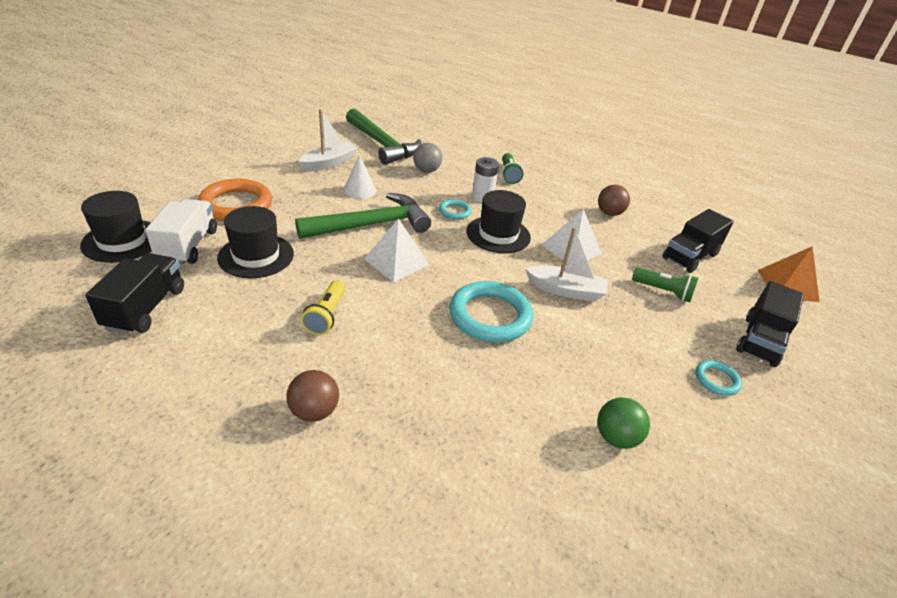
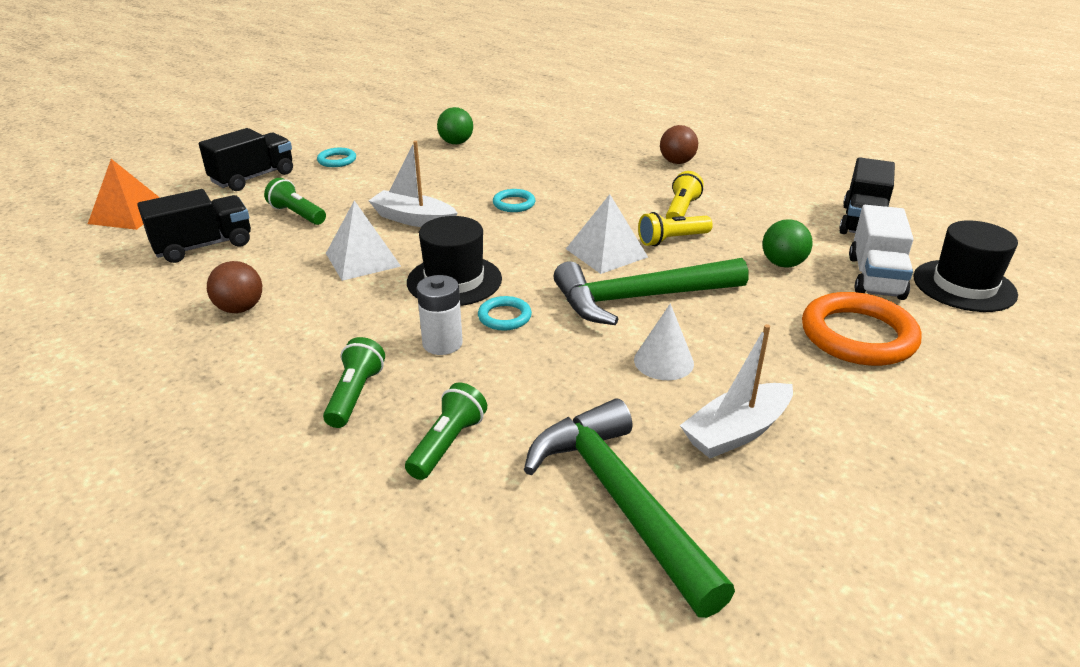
camera: 165 degrees left, 5 degrees down
black hat [217,206,294,278] -> green ball [762,219,813,268]
grey ball [413,143,442,173] -> none
turquoise ring [450,281,533,342] -> turquoise ring [493,189,535,212], size x0.49
none -> green flashlight [405,383,487,480]
none -> yellow flashlight [638,212,713,246]

